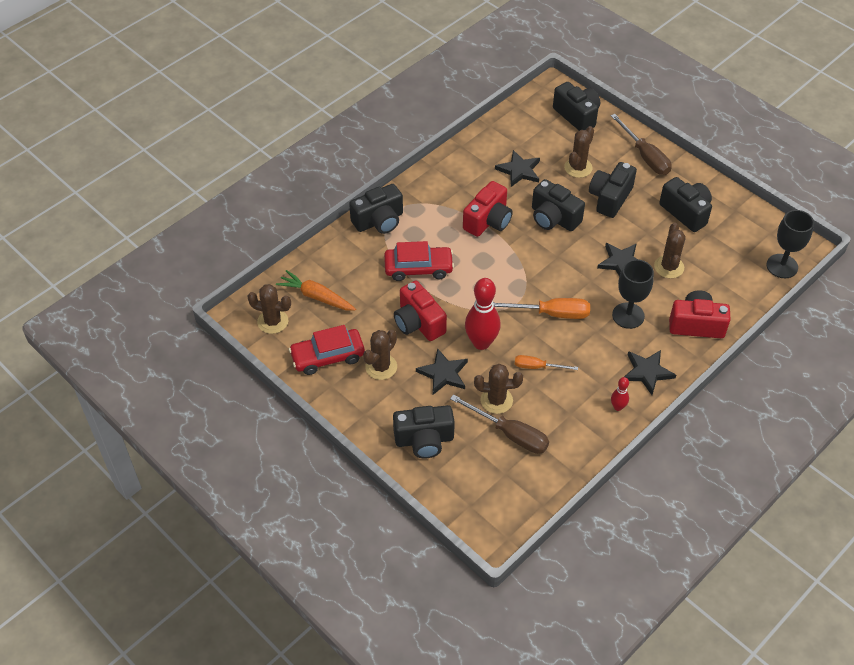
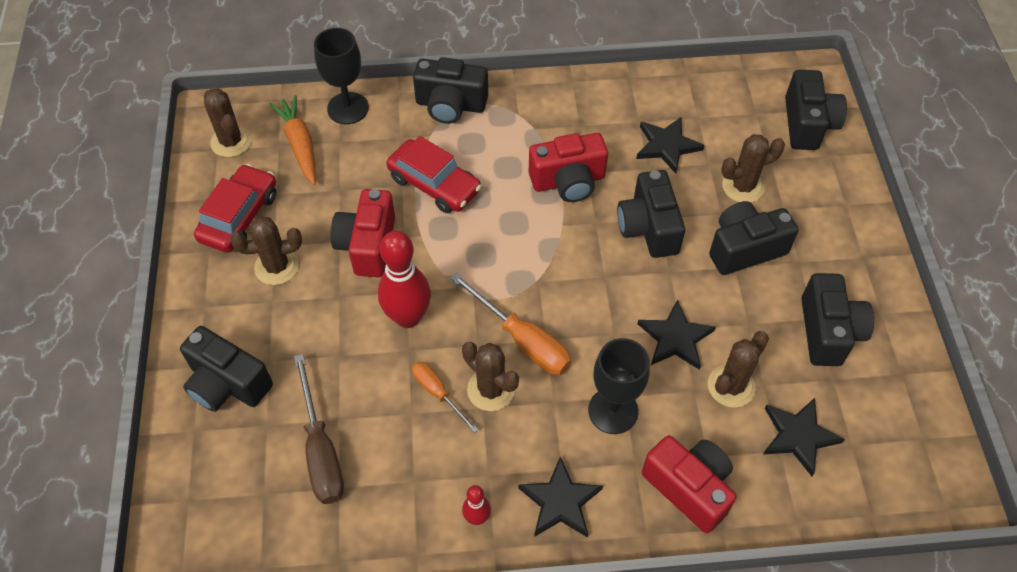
camera: 40 degrees right, 5 degrees up
red car [289,325,365,375] -> red car turned 90 degrees clockwise [194,164,276,253]
black star [416,348,468,395] -> black star moved to [763,398,845,476]
brown cactus [474,364,523,414] -> brown cactus moved to [462,342,519,411]
brown screwdriver [611,114,672,175] -> none
black goblet [766,210,814,278] -> black goblet moved to [314,28,369,124]

